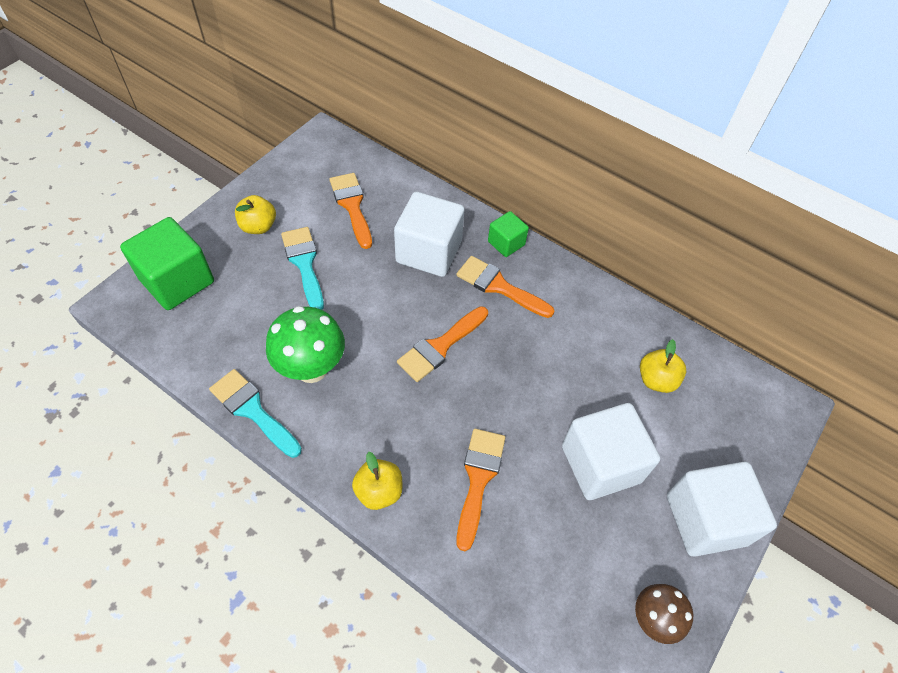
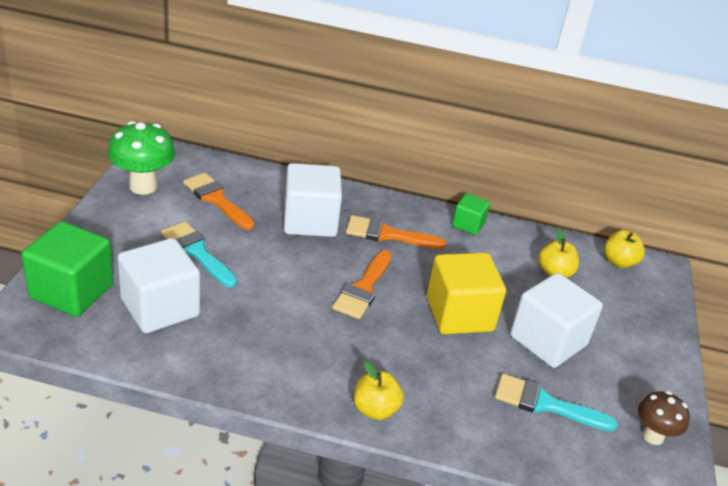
camera: 25 degrees left, 20 degrees down
turquoise brush [209,369,302,458] -> turquoise brush moved to [495,374,618,431]
yellow apple [235,195,276,234] -> yellow apple moved to [604,230,645,268]
green mushroom [266,306,345,383] -> green mushroom moved to [108,121,175,195]
orange brush [456,429,505,551] -> none
green cube [488,211,529,257] -> green cube moved to [452,193,490,235]
white cube [667,462,777,557] -> white cube moved to [118,238,200,333]
none -> yellow cube [427,253,506,334]

